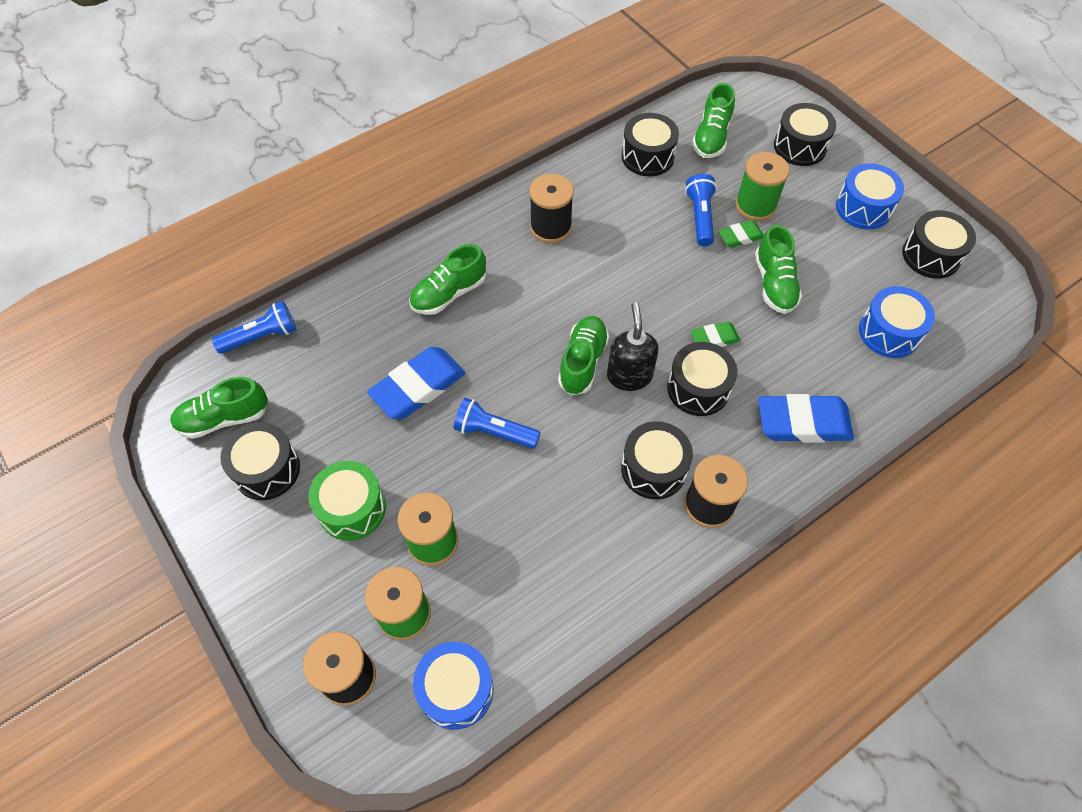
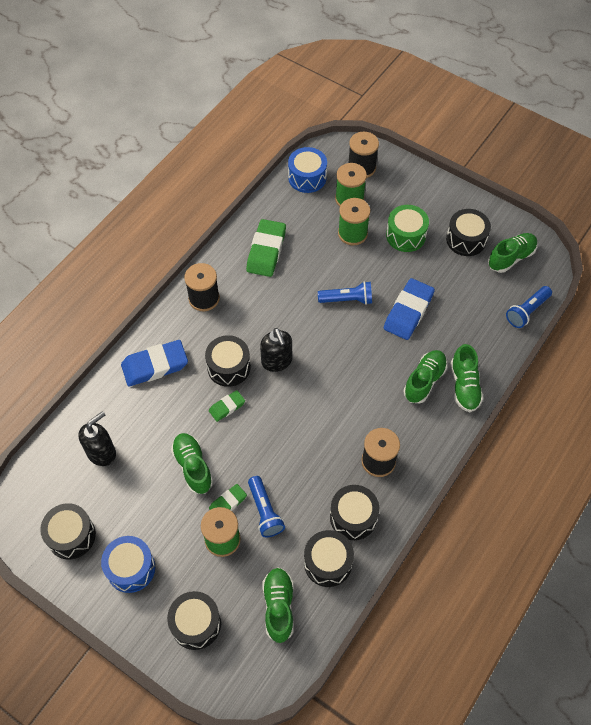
camera: 160 degrees right, 0 degrees up
green shoe [558,316,609,395] -> green shoe moved to [451,344,483,412]
black drum [621,421,693,499] -> black drum moved to [330,485,379,540]
blue drum [859,286,935,358] -> black soap dispenser [79,411,116,466]
none -> green eraser [246,219,286,277]

